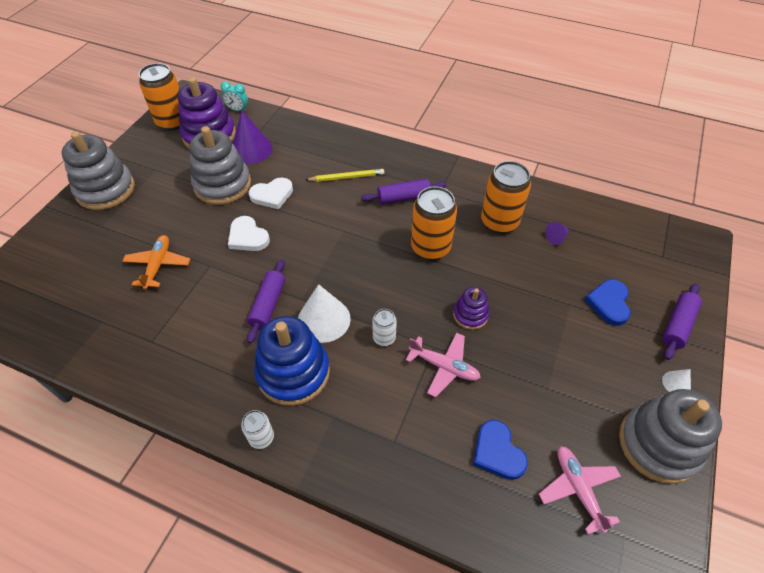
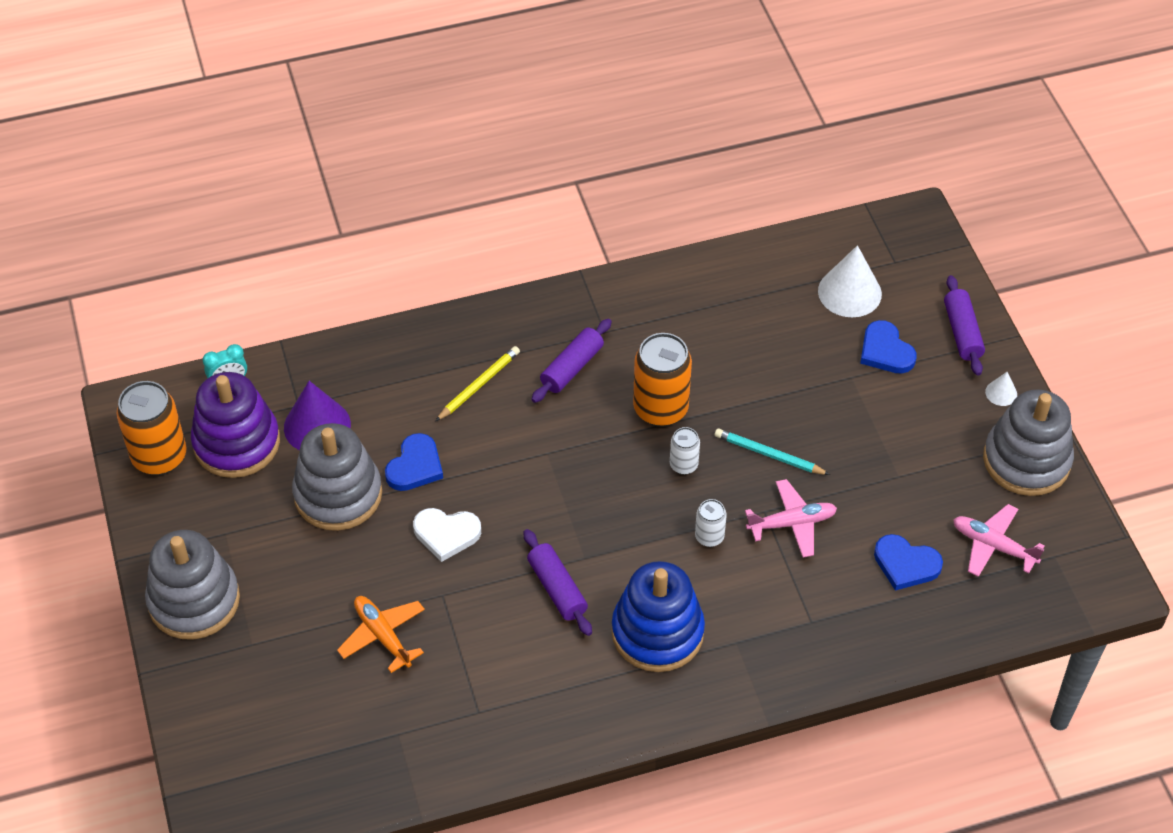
camera: 40 degrees left, 0 degrees up
white can [241,410,274,449] -> white can moved to [670,427,700,475]
white heart [249,177,293,209] -> blue heart [385,433,443,491]
white cone [298,284,351,343] -> white cone moved to [818,245,882,317]
purple stacking toy [453,287,489,330] -> turquoise pencil [715,428,830,475]
orange can [481,161,531,234] -> none
purple cone [545,222,570,245] -> none

